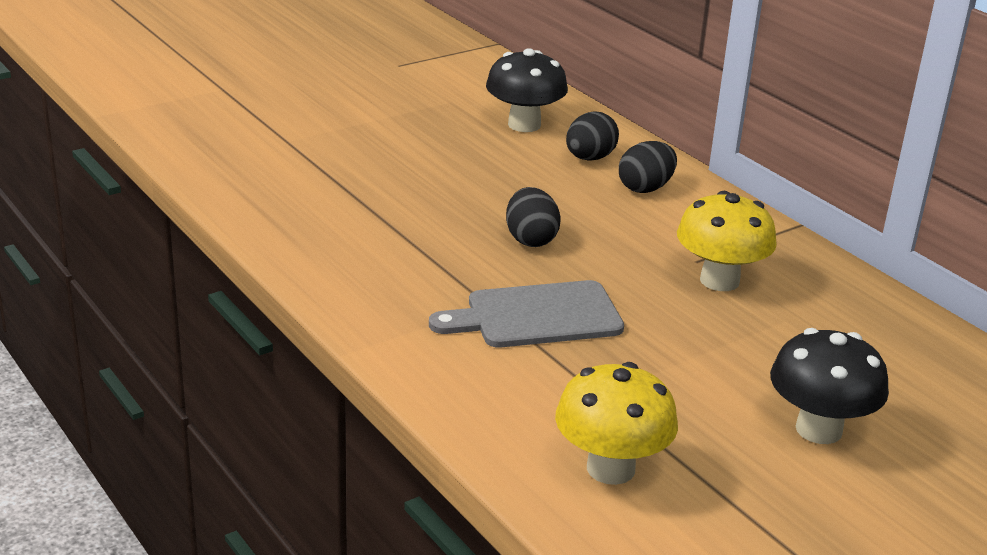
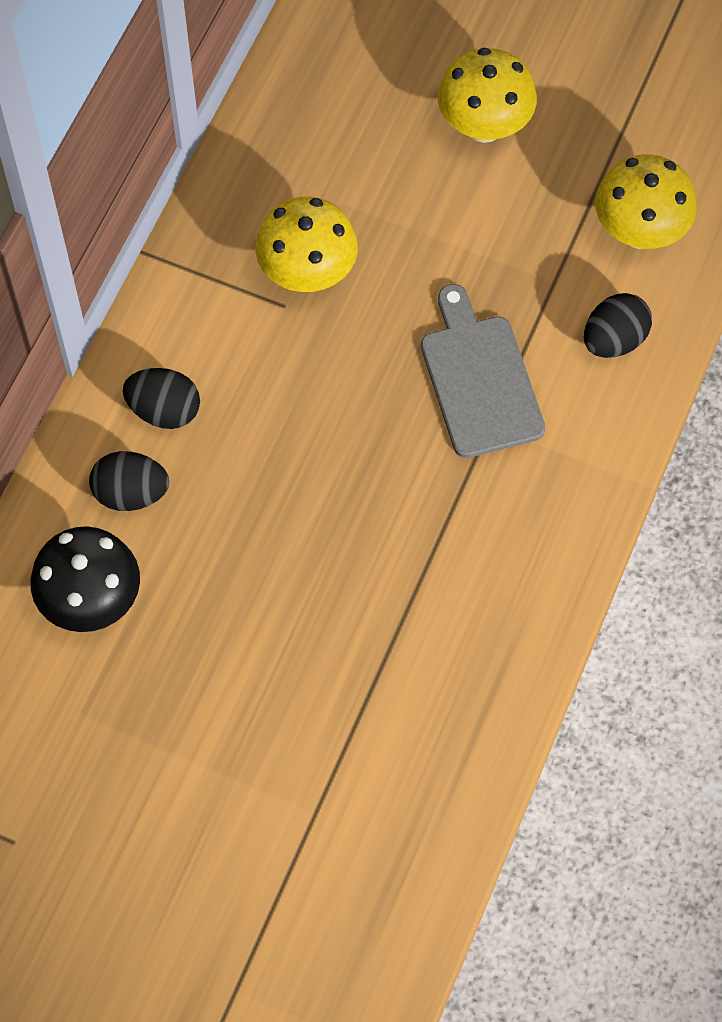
camera: 120 degrees left, 35 degrees up
grey cutting board [429,280,624,348] -> grey cutting board turned 150 degrees counterclockwise [421,284,545,458]
black egg [506,187,560,247] -> black egg moved to [584,293,652,358]
black mushroom [770,328,889,444] -> yellow mushroom [438,48,537,143]

